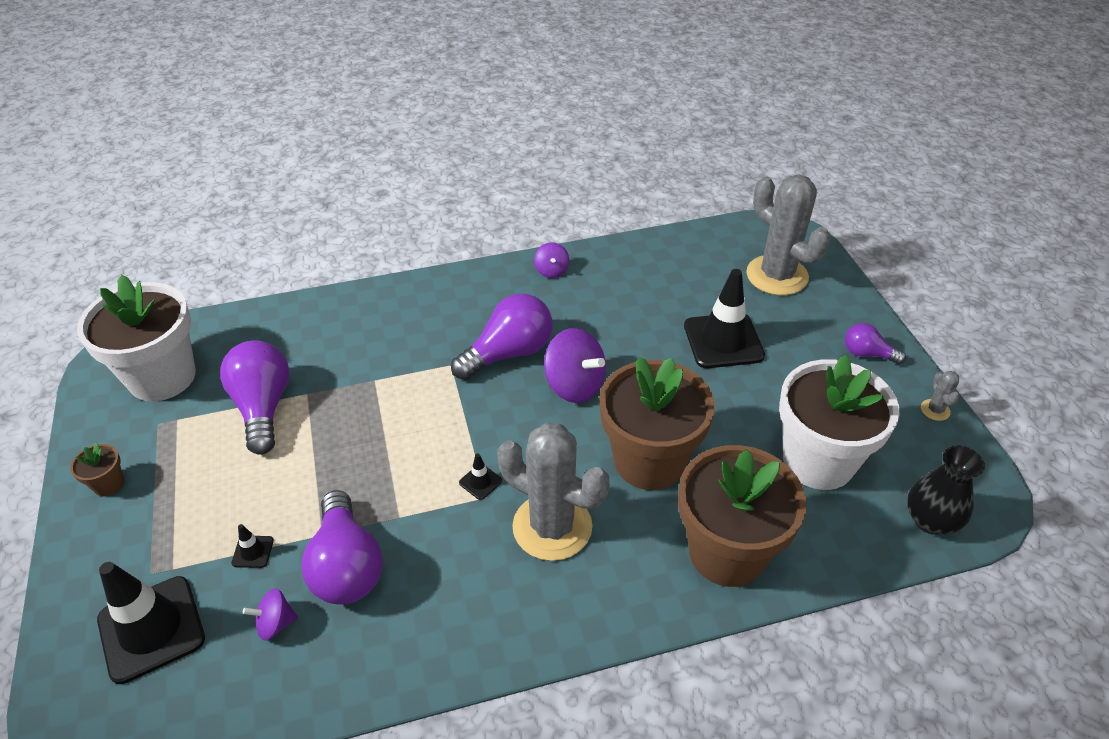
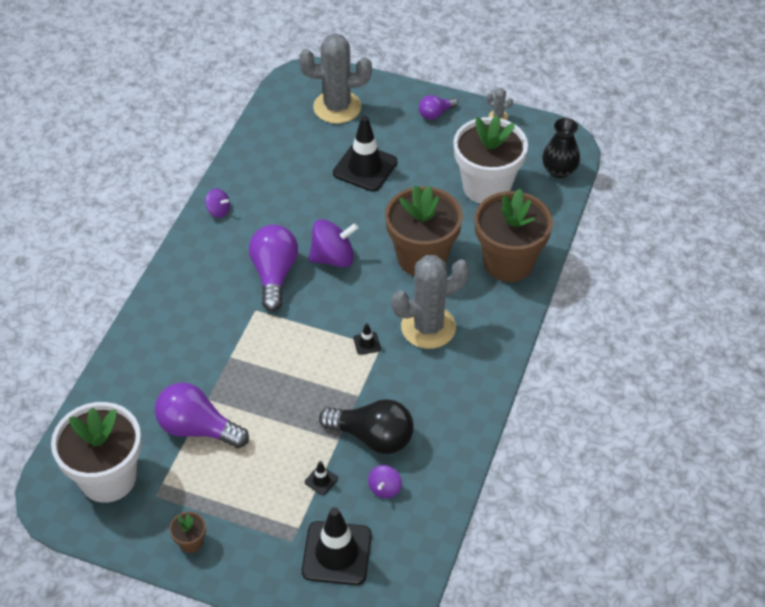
camera: 55 degrees left, 5 degrees up
purple light bulb [301,490,383,605] -> black light bulb [319,399,414,454]

